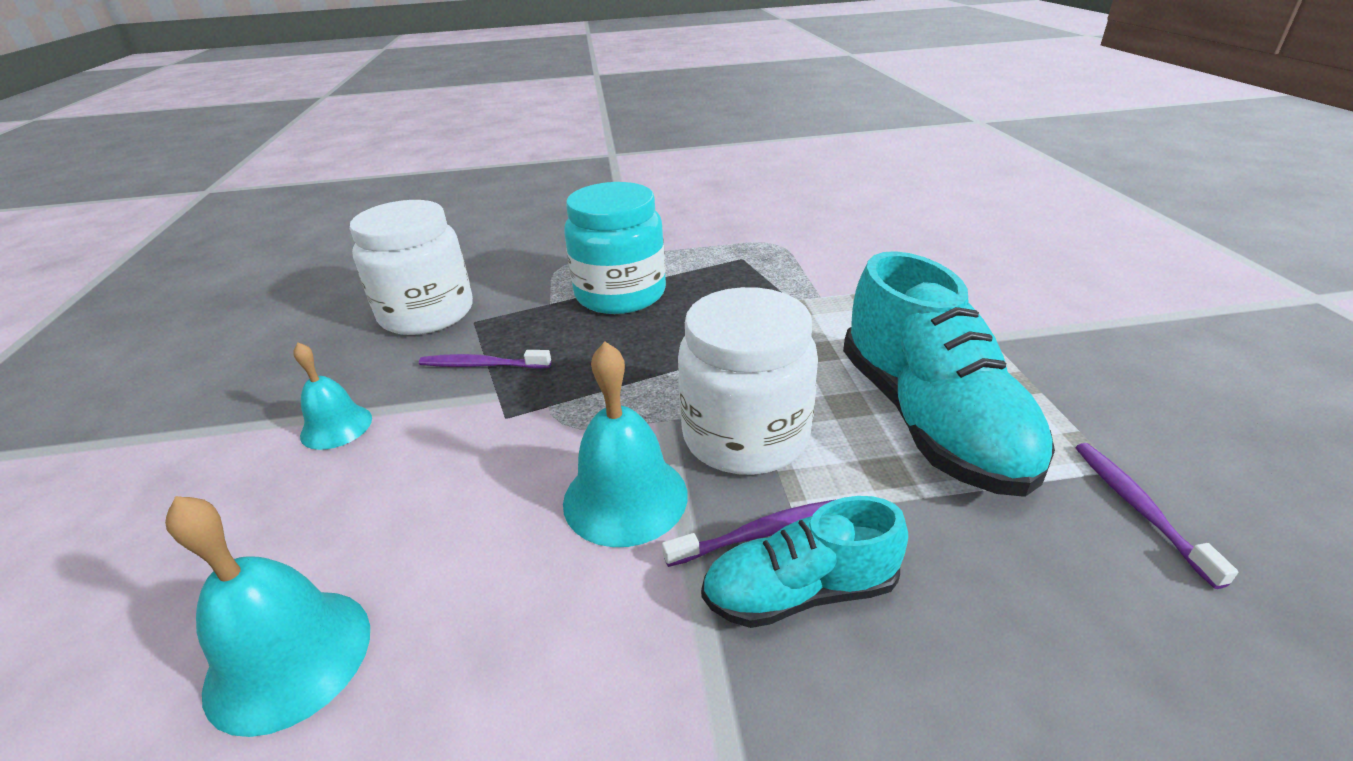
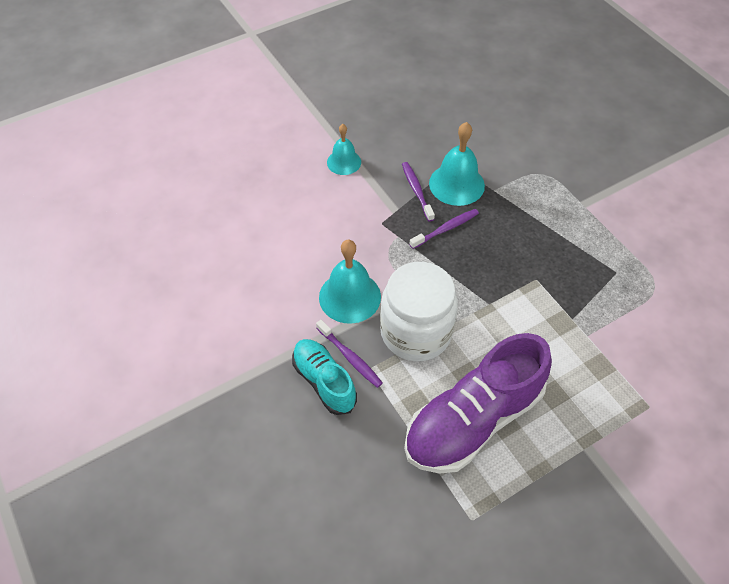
camera: 65 degrees right, 20 degrees up
turquoise bell [165,496,370,737] -> turquoise bell moved to [429,122,485,206]
white jar [350,200,473,335] -> none
turquoise jar [564,182,666,314] -> none
turquoise shoe [843,251,1055,497] -> purple shoe [404,333,552,474]
purple toothbrush [1075,443,1238,589] -> purple toothbrush moved to [409,209,479,249]

